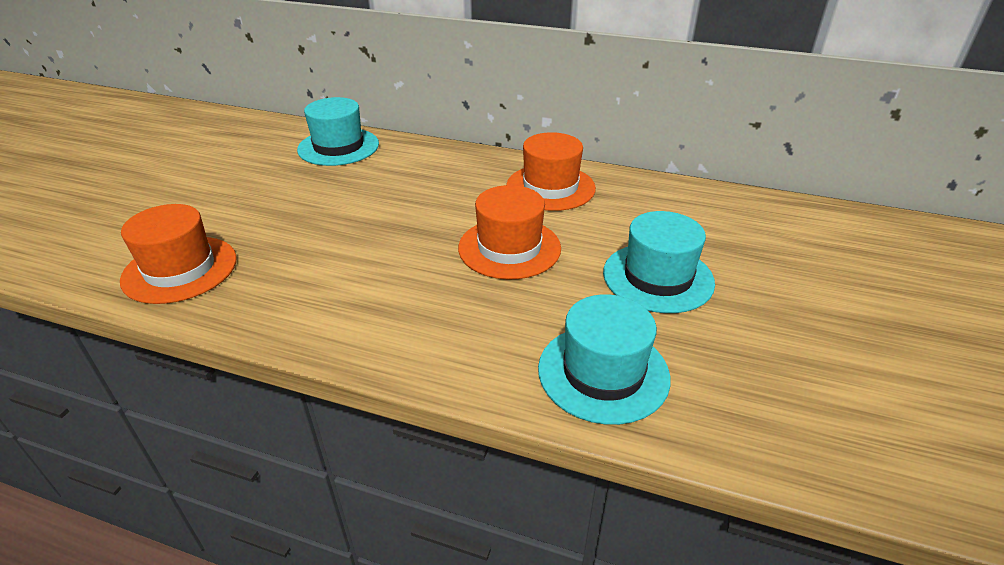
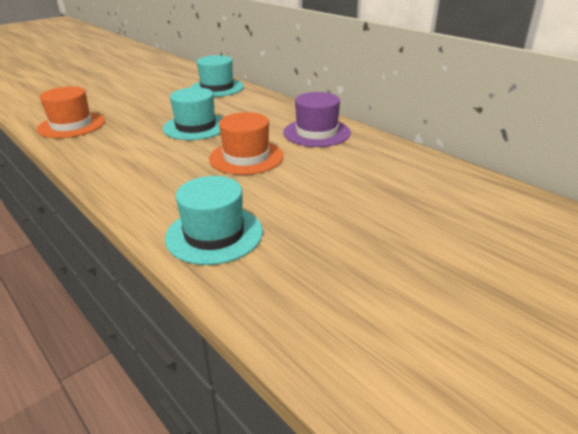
camera: 30 degrees right, 5 degrees down
orange hat [506,132,596,211] -> purple hat [283,92,351,147]
turquoise hat [603,211,715,313] -> turquoise hat moved to [163,87,223,140]

